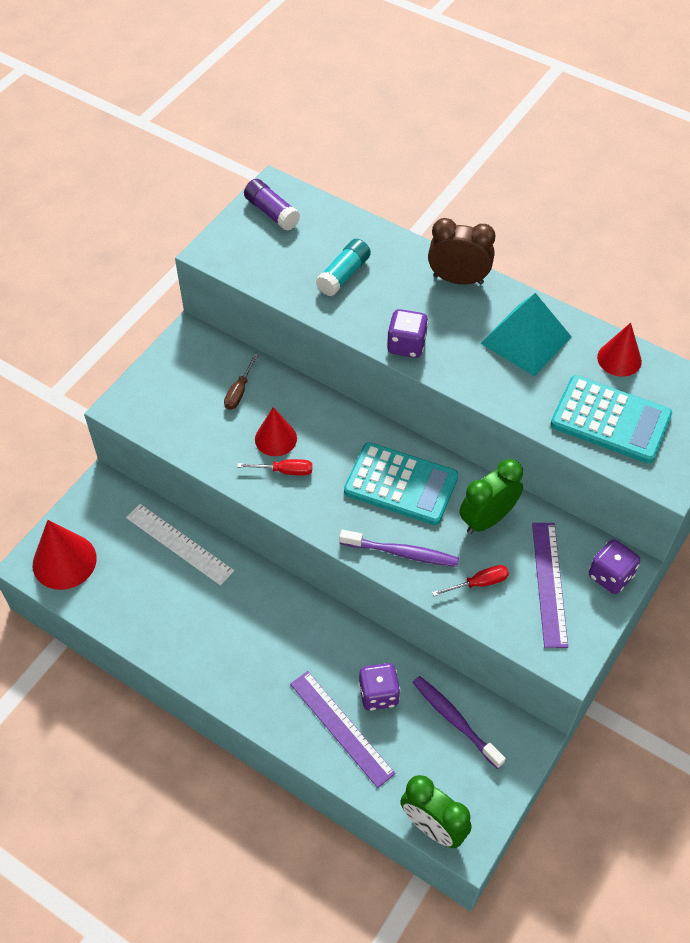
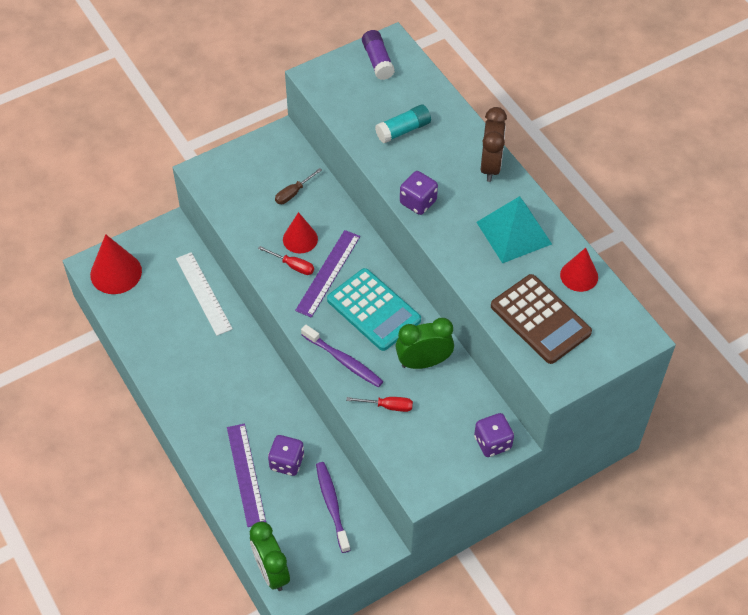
camera: 25 degrees right, 0 degrees up
brown clock [428,218,495,285] -> brown clock turned 60 degrees clockwise [480,107,507,182]
purple ruler [532,523,568,648] -> purple ruler moved to [295,230,360,318]
turquoise calculator [550,375,672,463] -> brown calculator [491,274,592,364]

